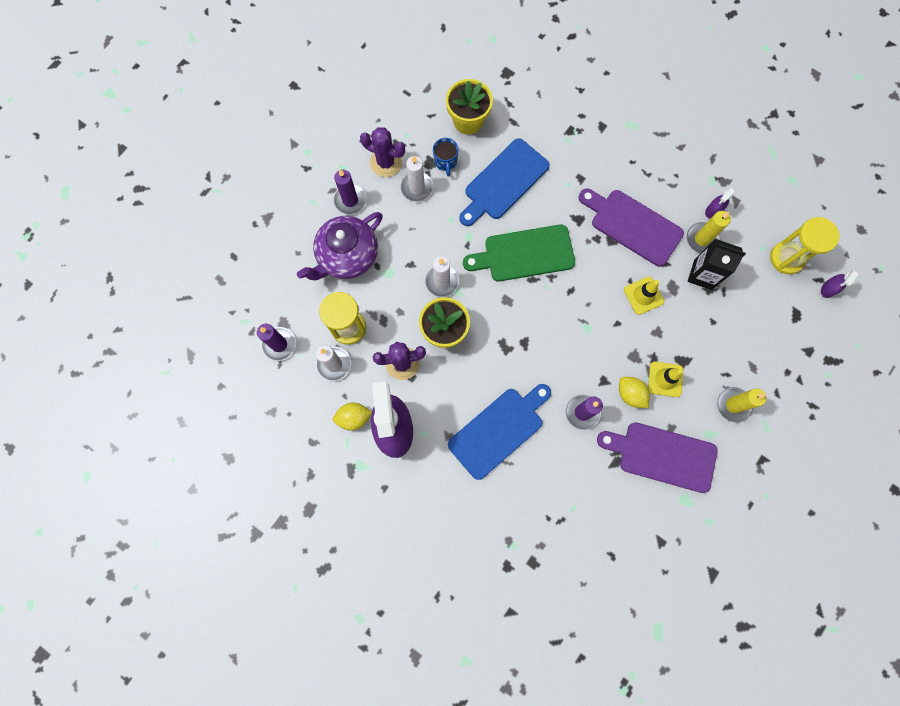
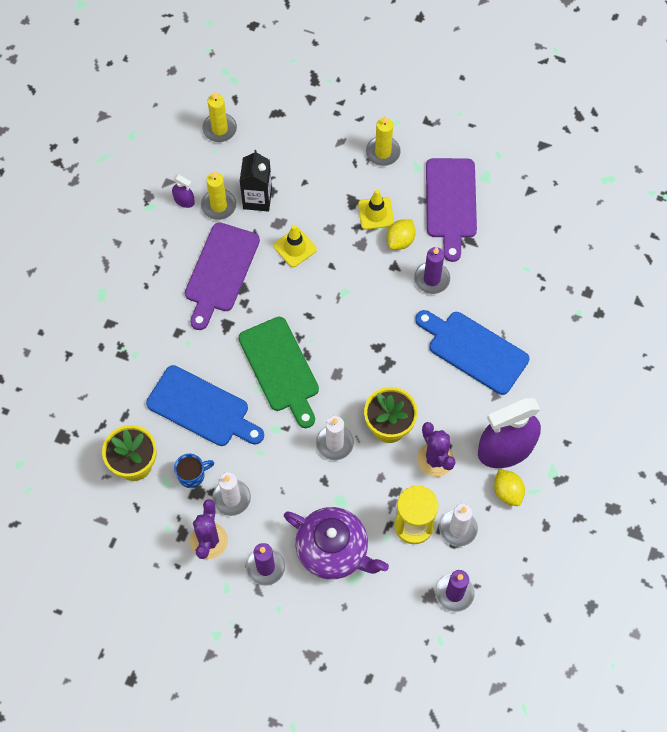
camera: 105 degrees left, 10 degrees down
yellow hourglass [770,217,840,274] -> yellow candle [202,92,237,142]
purple spray bottle [821,269,859,298] -> none

